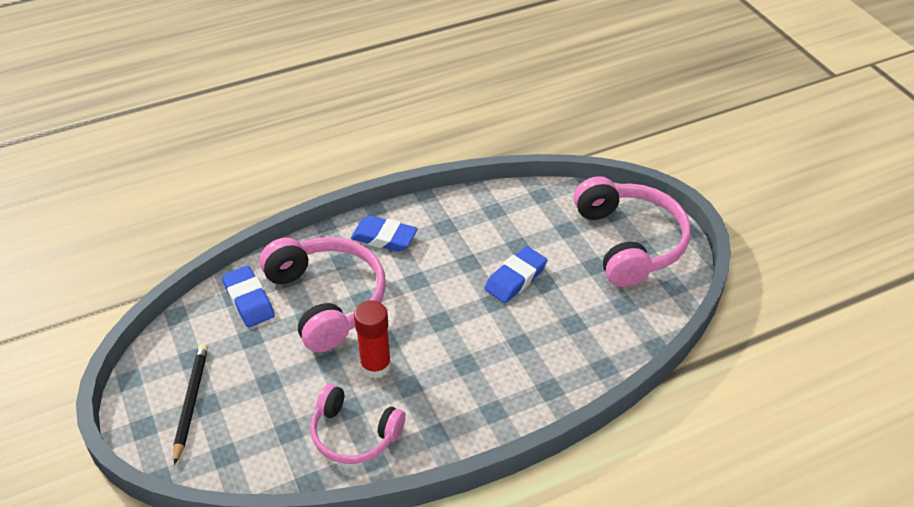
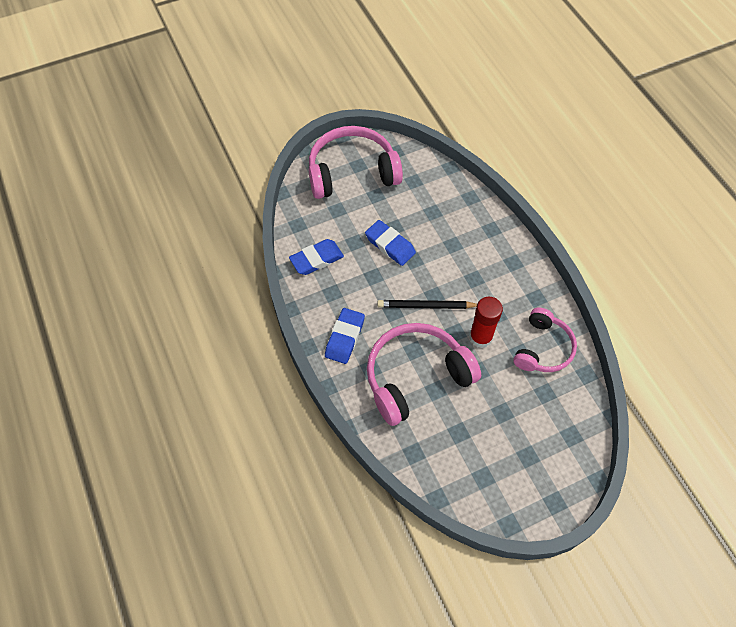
camera: 90 degrees left, 15 degrees up
black pencil [173,343,208,465] -> black pencil moved to [377,300,477,309]
blue eraser [222,266,275,327] -> blue eraser moved to [289,239,344,275]

